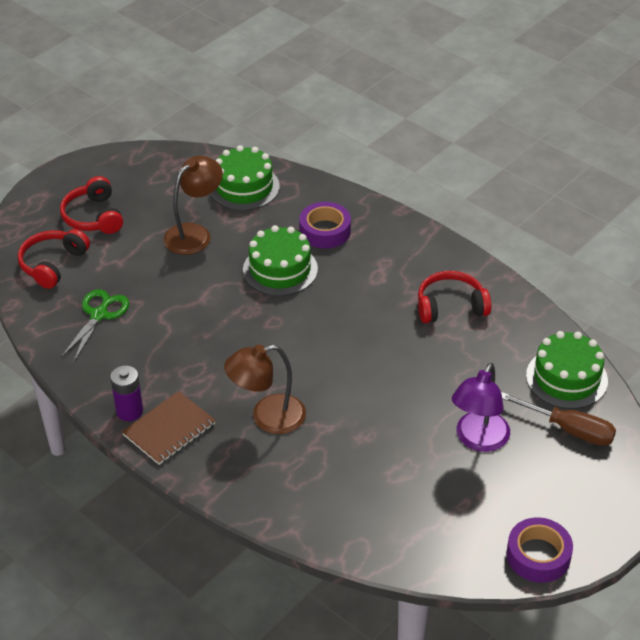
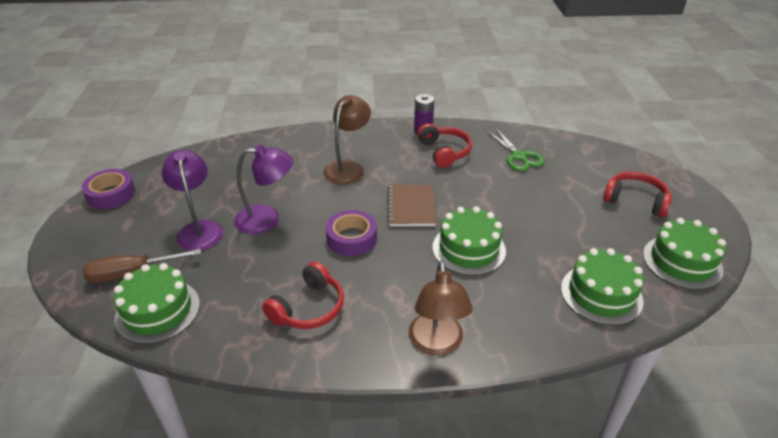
camera: 135 degrees right, 5 degrees down
red headphones [18,229,90,289] -> red headphones moved to [417,123,472,168]
brown notebook [122,391,216,465] -> brown notebook moved to [387,185,436,226]
brown lamp [163,156,223,255] -> brown lamp moved to [409,261,473,356]
purple tape [299,202,351,249] -> purple tape moved to [326,210,377,256]
none -> purple lamp [234,145,293,234]
none -> green cake [643,218,726,290]

